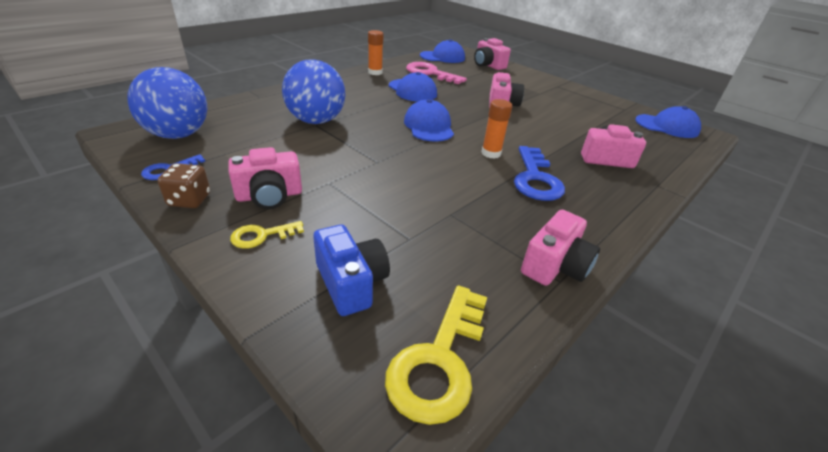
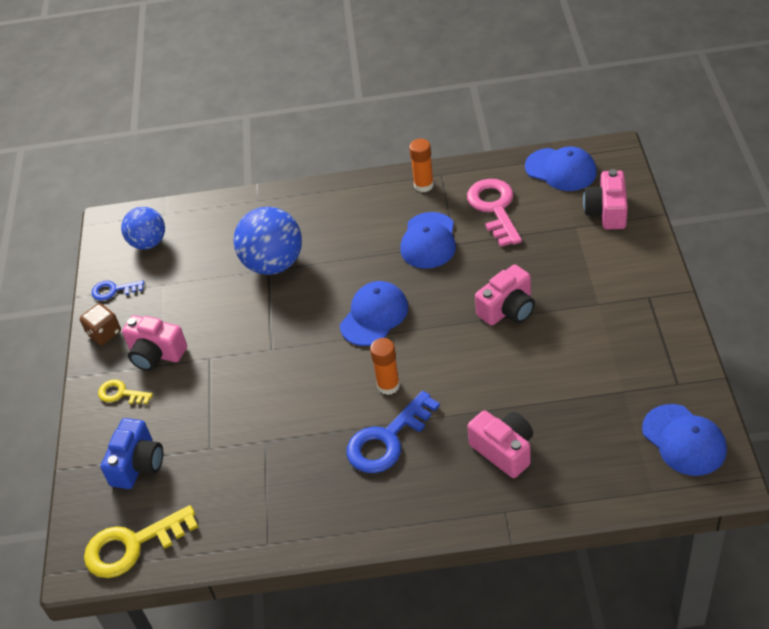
camera: 50 degrees right, 10 degrees up
blue ball [128,67,207,139] -> blue ball [121,207,165,250], size x0.66
pink camera [521,210,600,286] -> none

